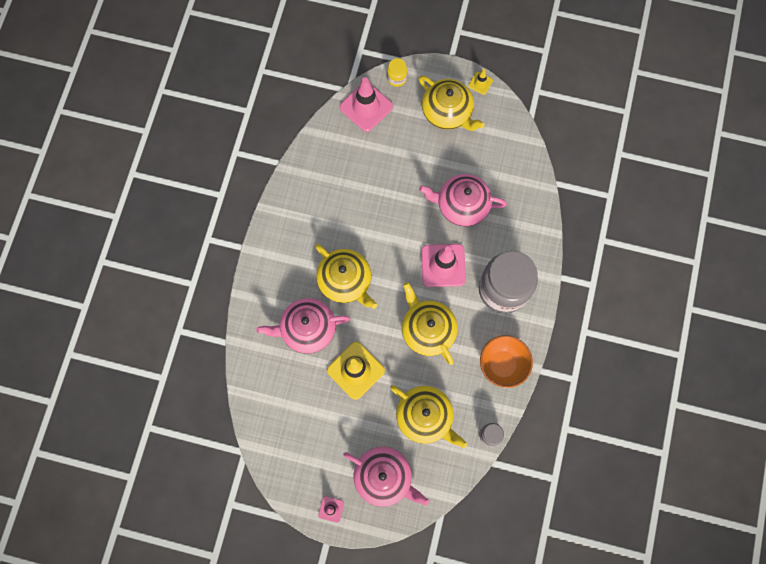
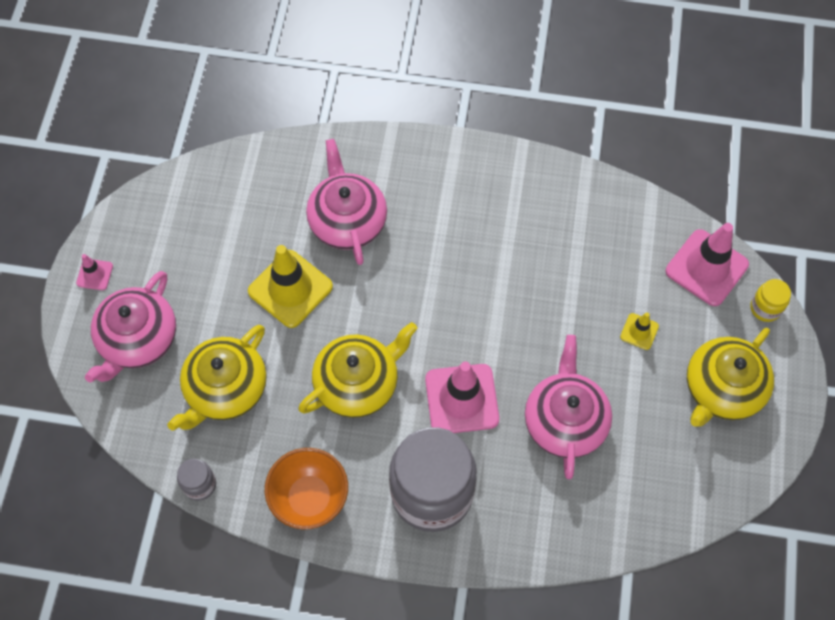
camera: 85 degrees right, 10 degrees down
yellow teapot [315,244,377,309] -> none
yellow traffic cone [468,69,493,95] -> yellow traffic cone moved to [620,312,659,350]

